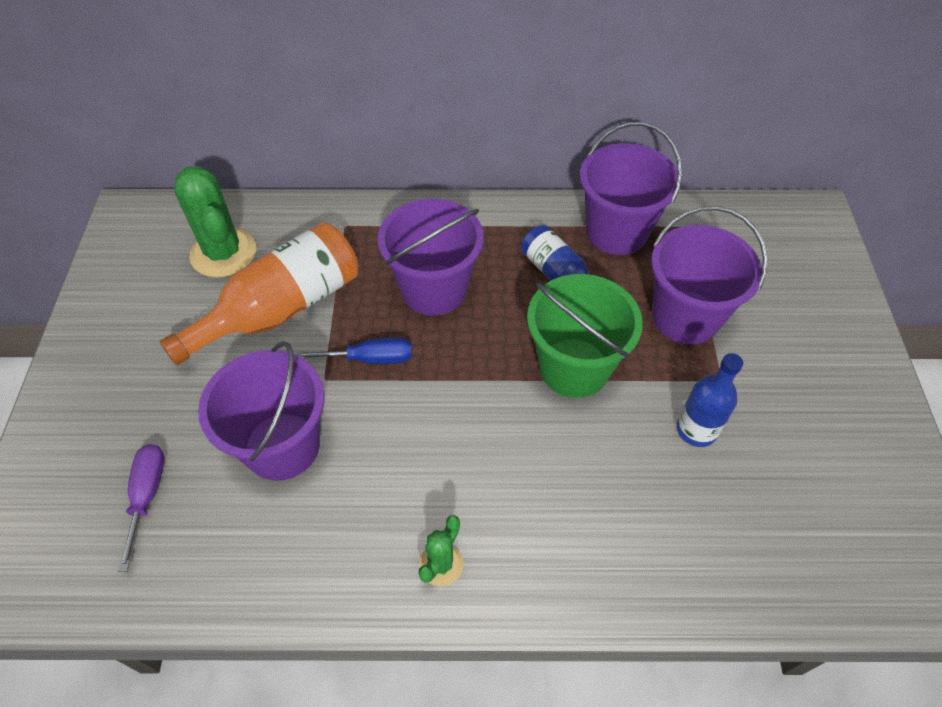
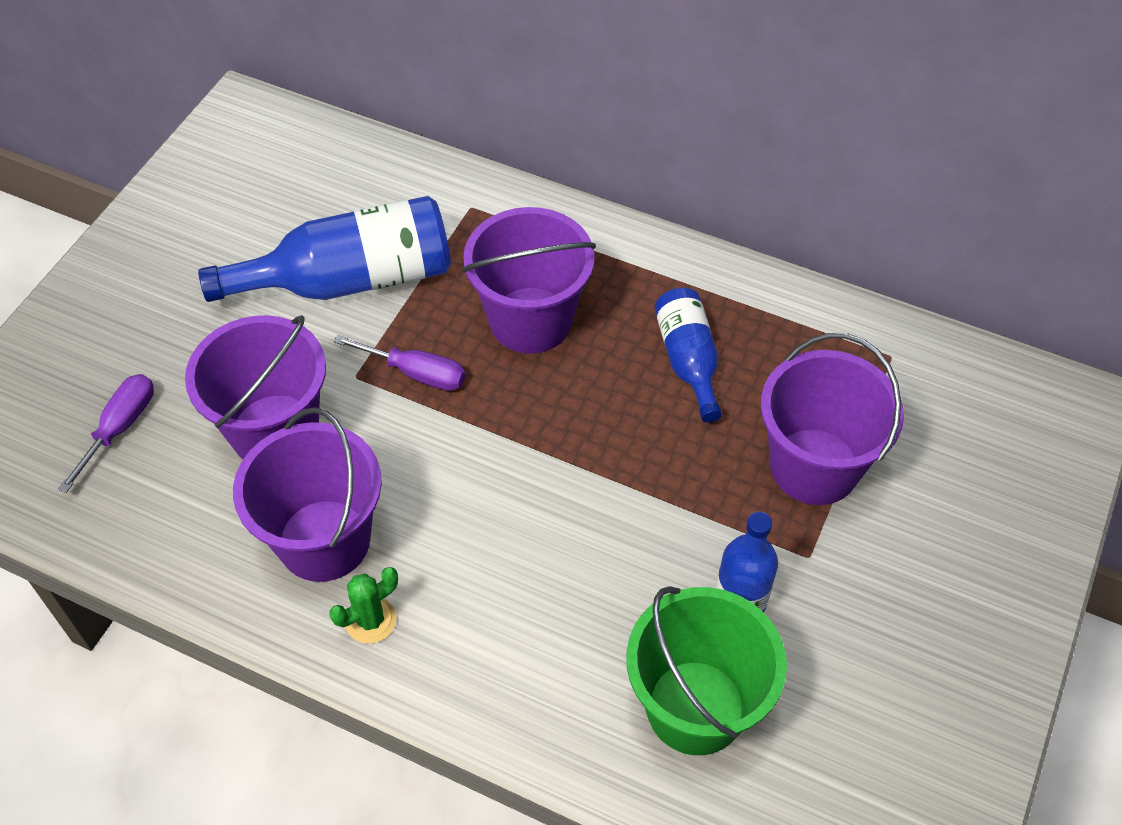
camera: 25 degrees right, 0 degrees up
orange bottle [160,222,358,365] -> blue bottle [198,196,451,302]
green cactus [174,166,256,278] -> none
blue screwdriver [296,338,412,364] -> purple screwdriver [333,335,465,391]
green bucket [527,274,643,398] -> green bucket moved to [626,586,787,755]
purple bucket [580,122,682,255] -> purple bucket moved to [233,407,382,582]

